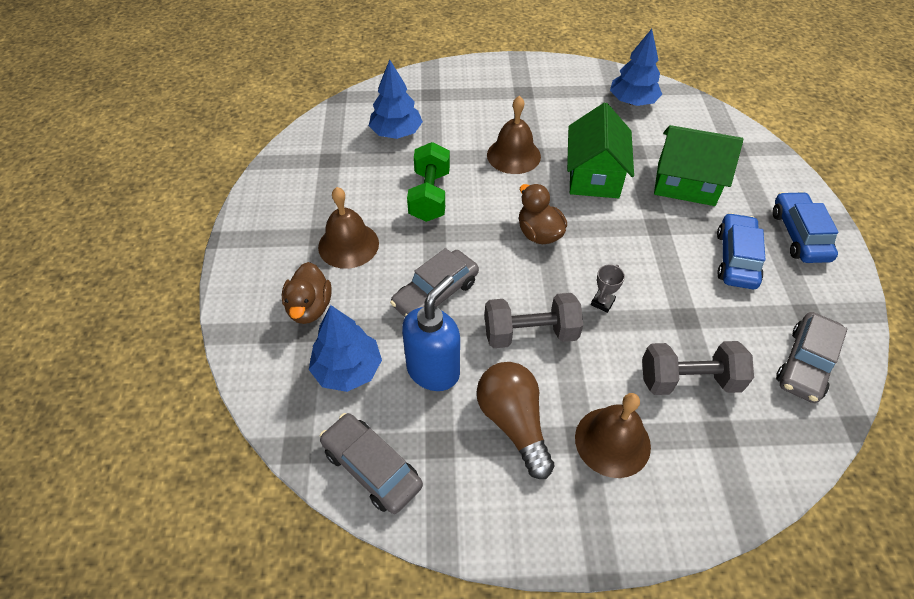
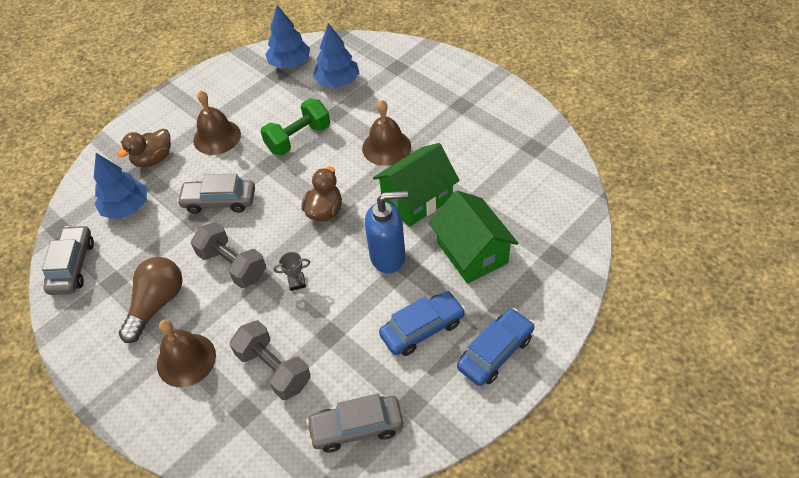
camera: 50 degrees right, 0 degrees up
blue soap dispenser [402,275,460,391] -> blue soap dispenser moved to [365,191,408,274]
blue tree [610,29,662,106] -> blue tree moved to [265,5,310,69]

